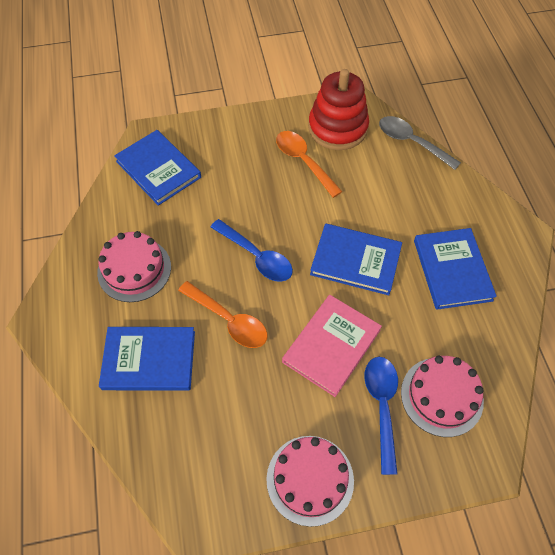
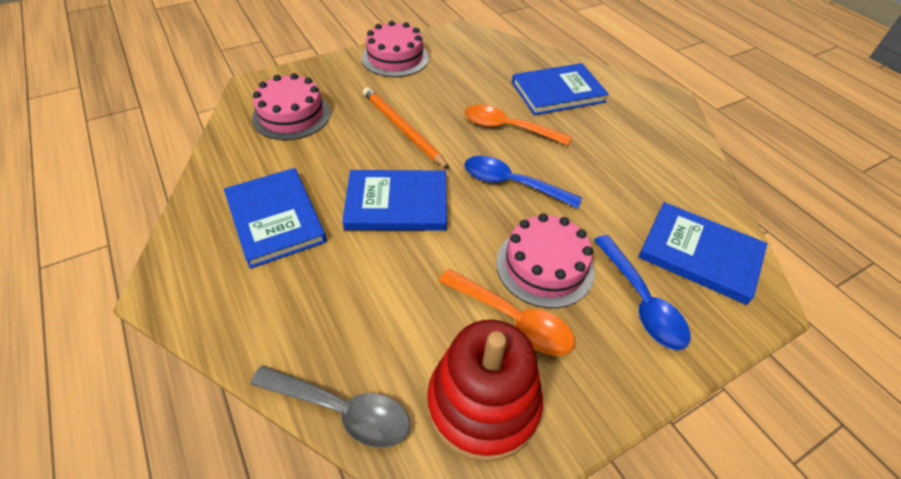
camera: 160 degrees right, 10 degrees down
pink cake [97,231,171,302] -> pink cake moved to [496,213,595,308]
pink book [282,295,382,397] -> orange pencil [363,87,450,169]
blue spoon [364,357,398,475] -> blue spoon moved to [594,235,690,350]

